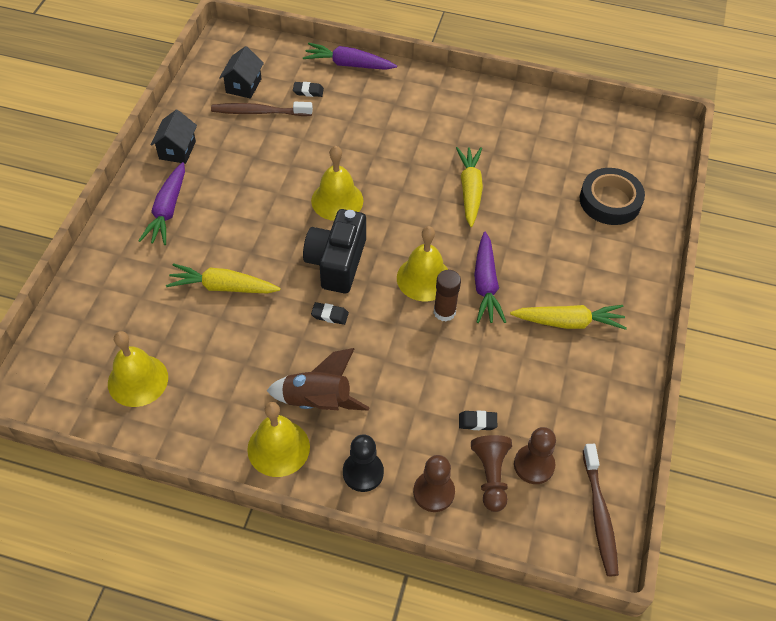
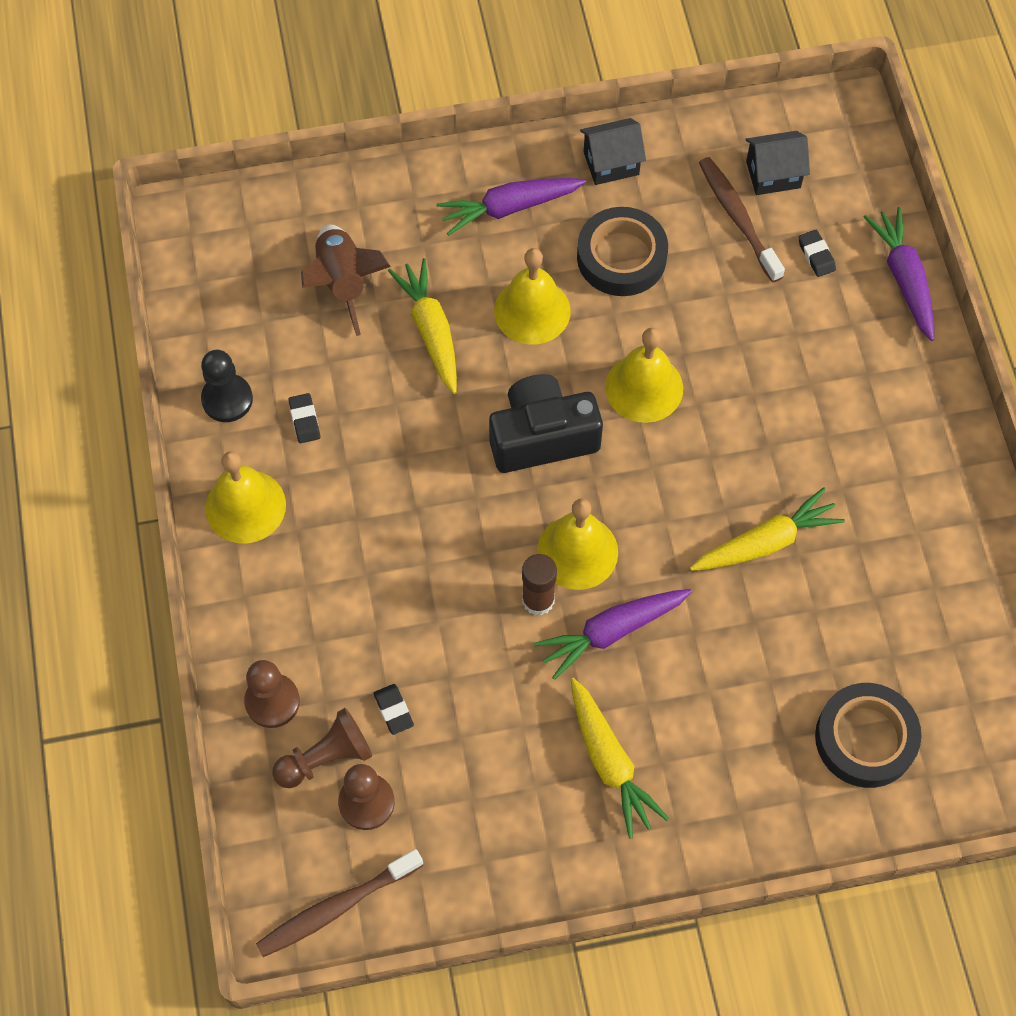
camera: 65 degrees right, 10 degrees up
yellow bell [108,331,168,407] -> yellow bell moved to [494,248,571,345]
brown rocket [266,348,370,411] -> brown rocket moved to [301,225,391,336]
black eraser [311,302,349,325] -> black eraser moved to [289,393,320,443]
black pawn [343,435,384,492] -> black pawn moved to [201,350,253,422]
none -> black tape [577,207,668,296]

